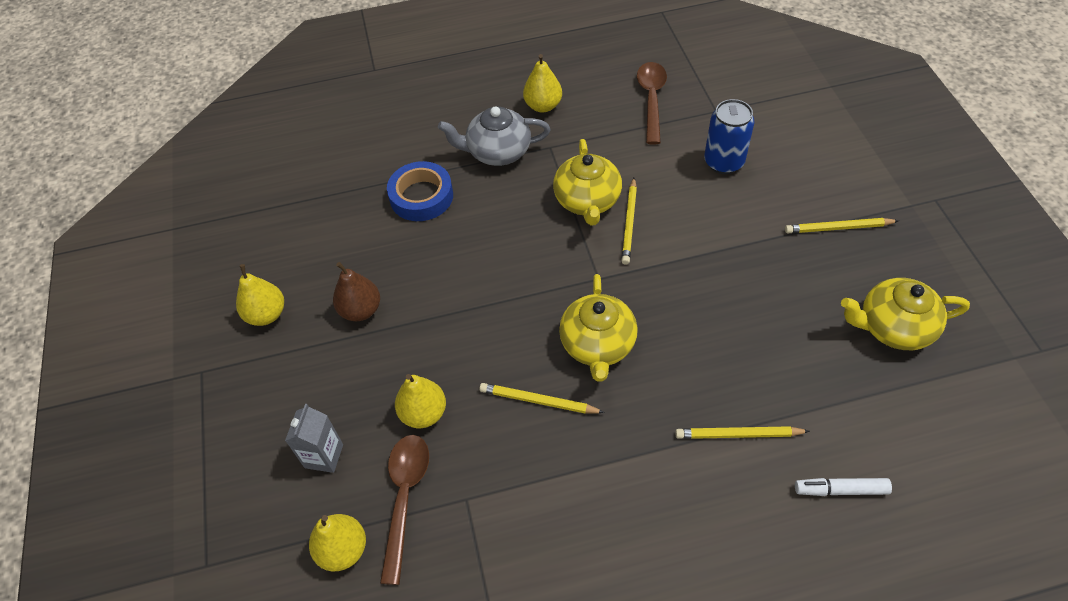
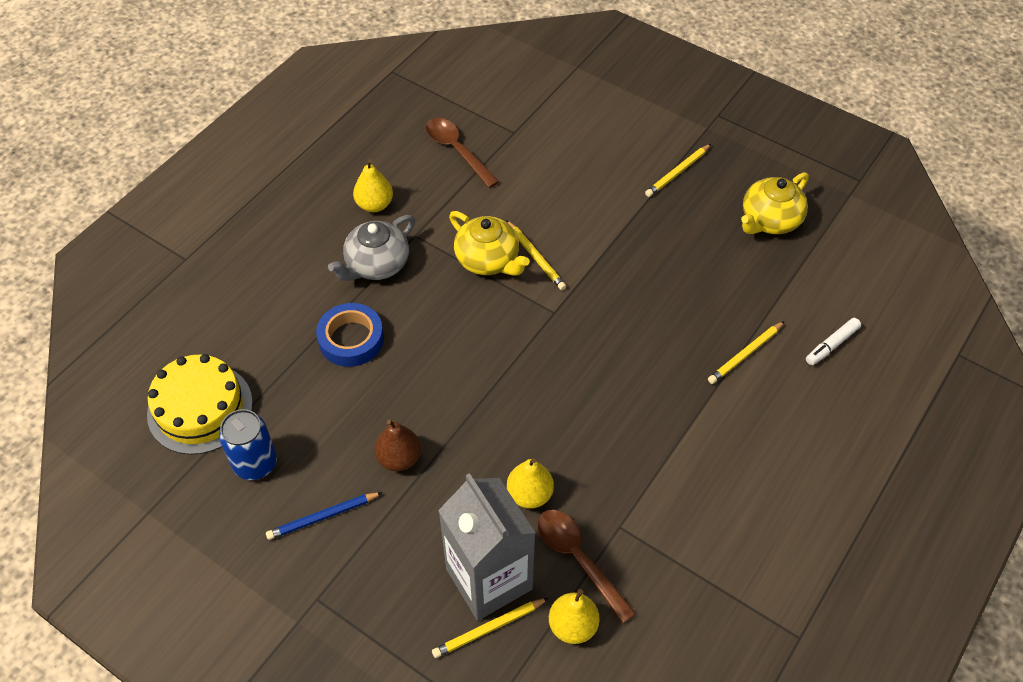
camera: 45 degrees left, 0 degrees up
yellow pear [236,264,284,326] -> blue pencil [266,492,383,540]
grey carton [285,404,343,473] -> grey carton [438,473,535,621], size x2.15
yellow pencil [479,383,605,414] -> yellow pencil moved to [432,598,549,658]
yellow teapot [559,274,638,382] -> none
blue can [704,99,755,174] -> blue can moved to [219,409,277,480]
none -> yellow cake [147,354,253,455]

